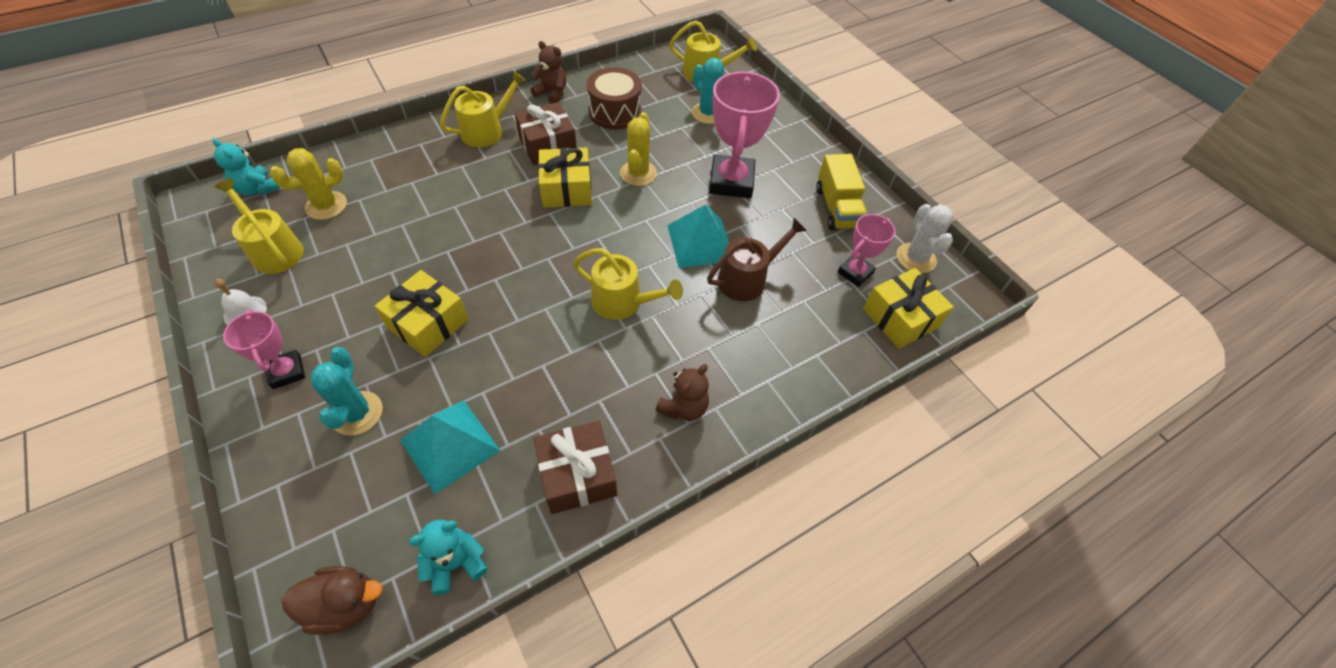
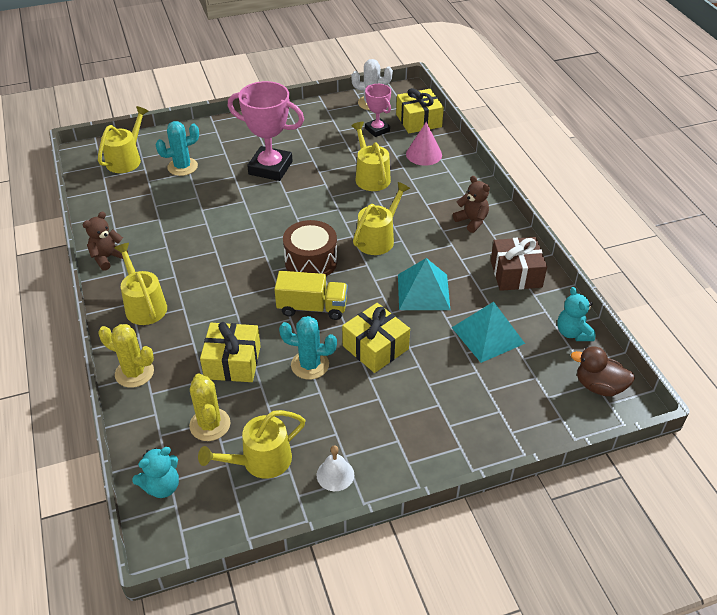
camera: 75 degrees left, 10 degrees down
pink trophy [223,309,305,389] -> none
brown duck [282,566,382,635] -> brown duck turned 75 degrees counterclockwise [571,346,635,396]
turquoise cactus [310,347,383,436] -> turquoise cactus moved to [279,316,337,380]
brown gift [515,102,577,165] -> none
yellow gift [538,148,592,208] -> yellow gift moved to [200,322,261,382]
brown drum [587,67,642,130] -> brown drum moved to [283,220,337,276]
yellow cactus [620,112,657,186] -> yellow cactus moved to [98,324,154,388]
turquoise pyramid [667,205,729,268] -> turquoise pyramid moved to [398,258,450,310]
brown watering can [707,218,807,301] -> yellow watering can [351,122,391,191]
yellow truck [816,154,867,230] -> yellow truck moved to [274,271,348,320]
none -> pink cone [406,122,442,166]

